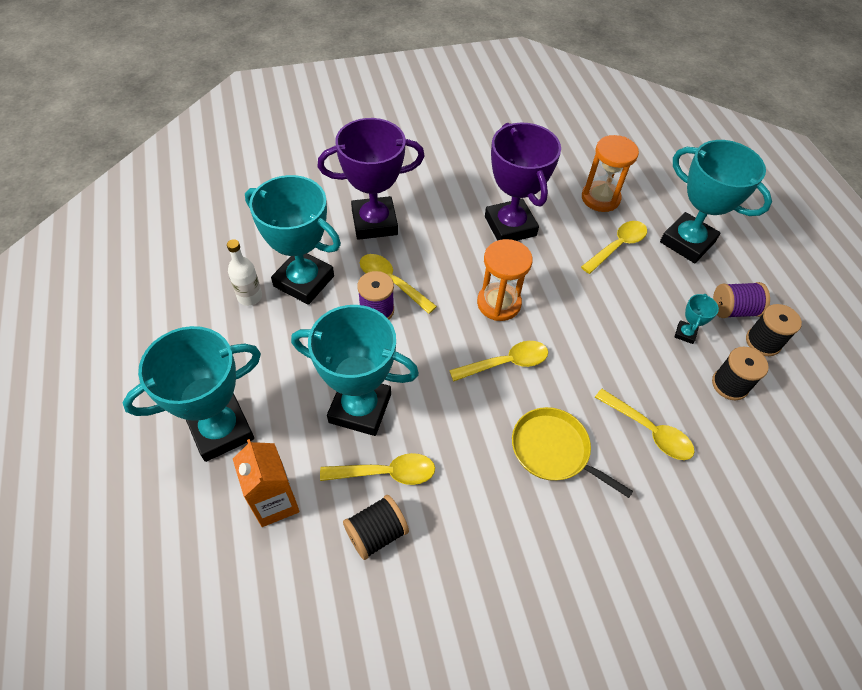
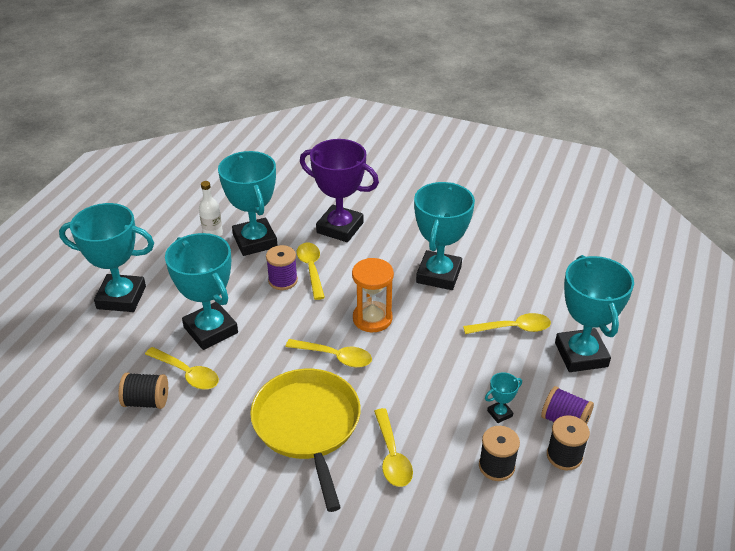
camera: 40 degrees right, 15 degrees down
orange carton [233,439,299,527] -> none
purple trophy [485,123,561,241] -> turquoise trophy [414,182,475,290]
yellow pan [512,407,633,498] -> yellow pan [250,369,361,512], size x1.58
orange hourglass [582,135,639,212] -> none

